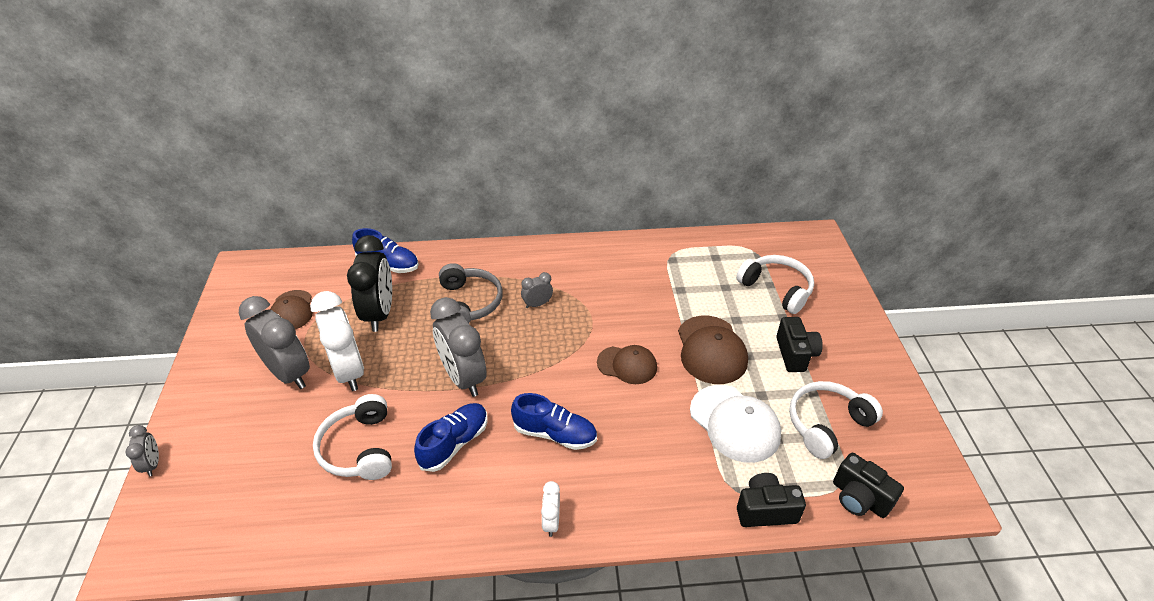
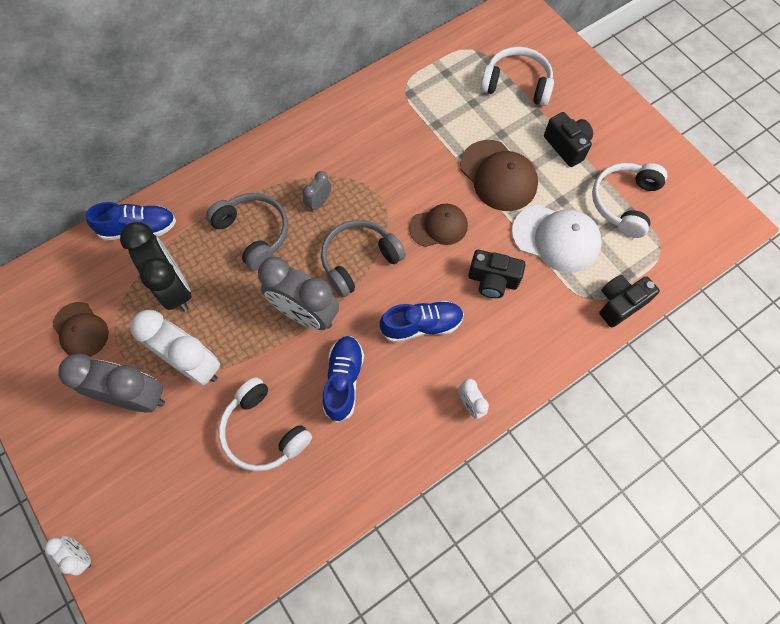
camera: 30 degrees left, 25 degrees up
grey clock [126,425,159,477] -> white clock [44,536,91,575]
black camera [833,453,904,518] -> black camera moved to [468,250,526,298]
none -> grey headphones [321,220,406,297]

